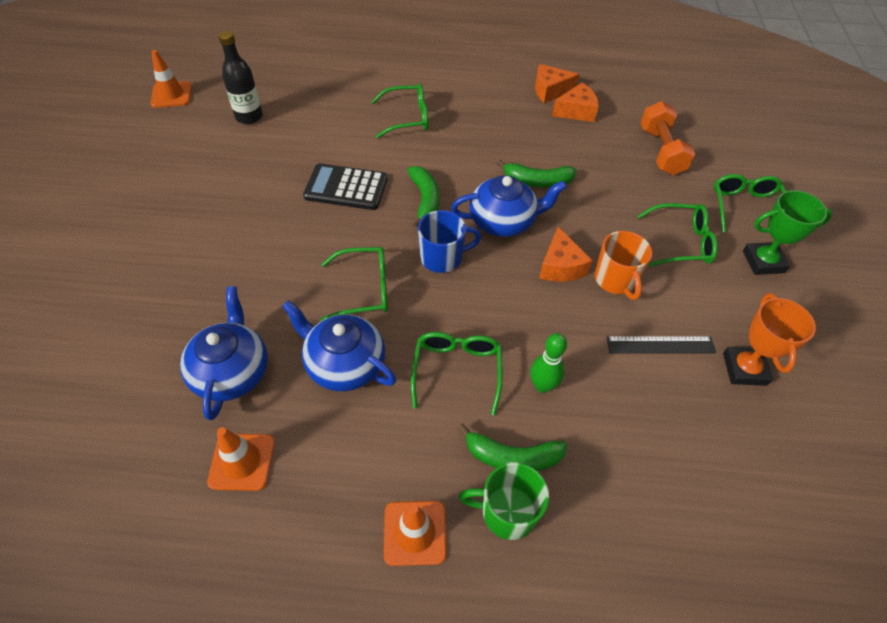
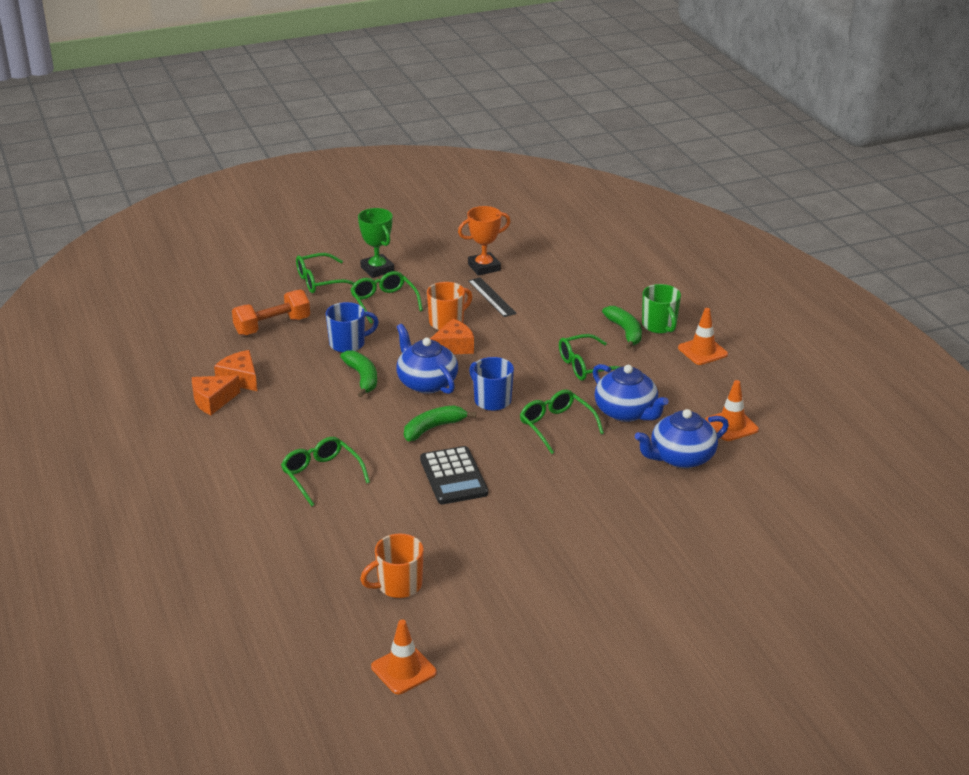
camera: 115 degrees left, 20 degrees down
black bottle [218,31,263,124] -> orange mug [360,534,424,598]
blue teapot [282,300,396,391] -> blue teapot turned 45 degrees counterclockwise [593,364,669,422]
green bowling pin [530,333,567,393] -> none
orange cheese [535,64,580,103] -> orange cheese turned 90 degrees clockwise [192,375,240,415]
none -> blue mug [326,302,379,353]

